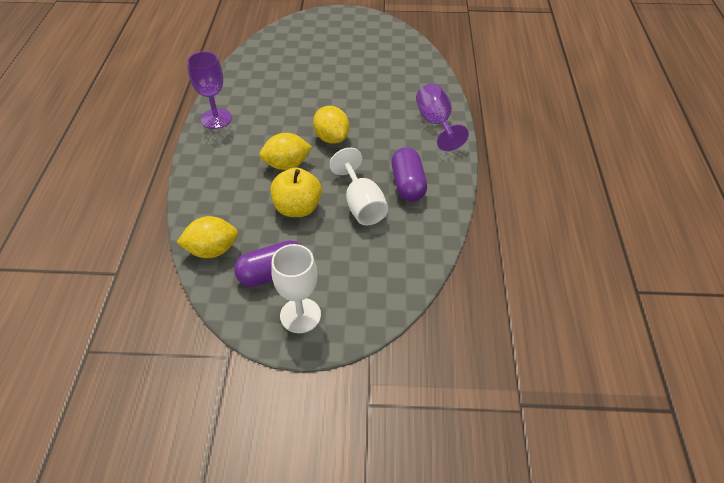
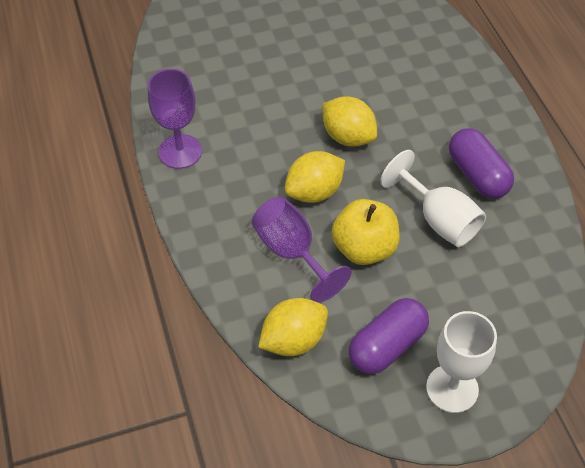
camera: 20 degrees left, 5 degrees up
purple goblet [416,83,469,151] -> purple goblet moved to [252,197,352,303]

